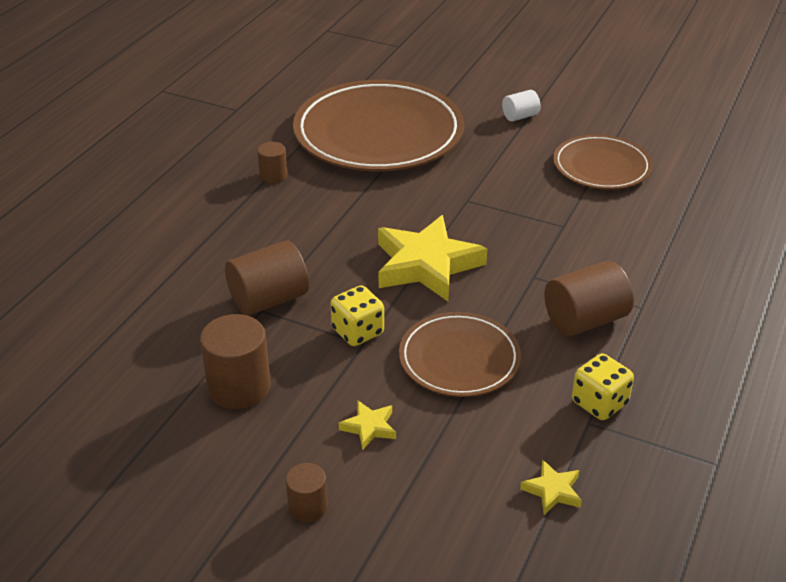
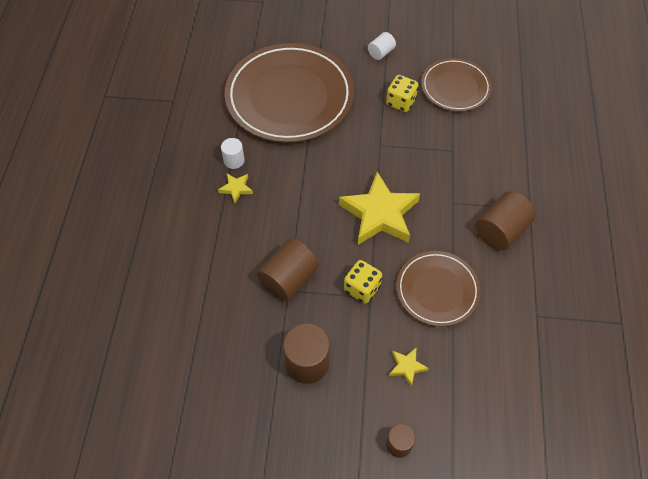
camera: 20 degrees left, 20 degrees up
brown cylinder [257,142,287,183] -> white cylinder [221,138,245,169]
yellow star [520,460,582,515] -> yellow star moved to [218,174,253,203]
yellow dice [572,353,634,420] -> yellow dice moved to [386,75,418,112]

